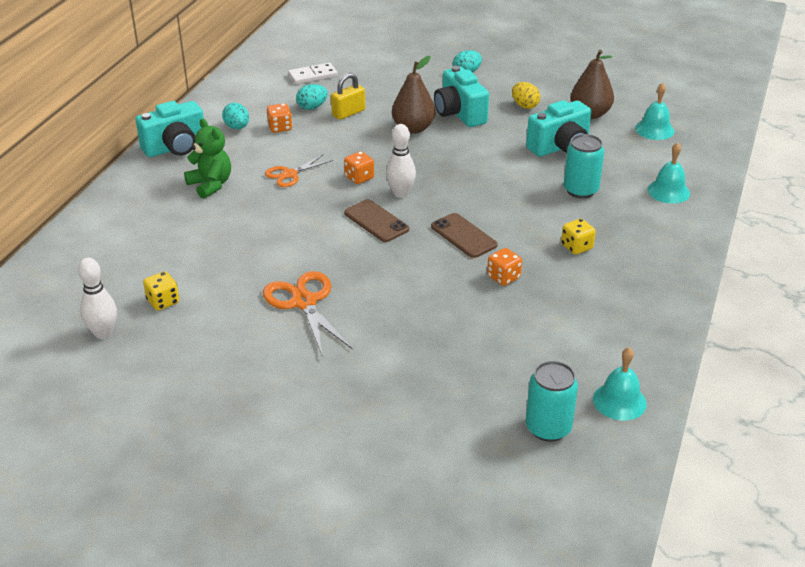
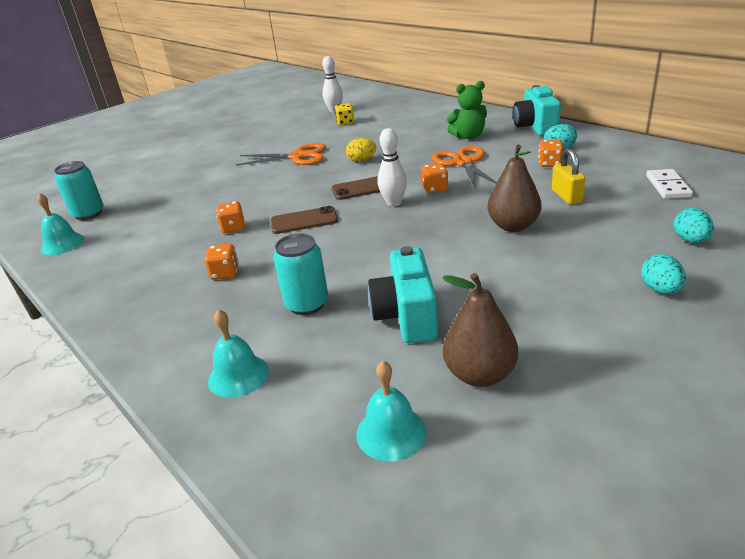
camera: 120 degrees right, 5 degrees down
orange scissors [265,154,333,187] -> orange scissors [432,146,497,188], size x1.57
turquoise egg [296,84,328,110] -> turquoise egg moved to [674,208,714,243]
turquoise camera [434,66,489,127] -> none
yellow egg [512,82,540,109] -> yellow egg moved to [346,138,376,162]
yellow dice [561,219,596,255] -> orange dice [204,244,239,280]

